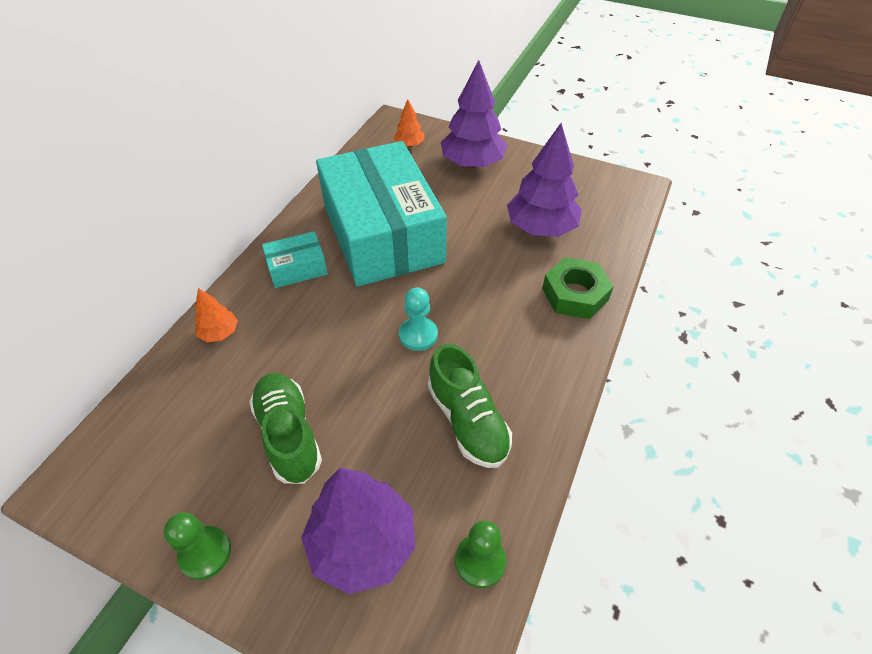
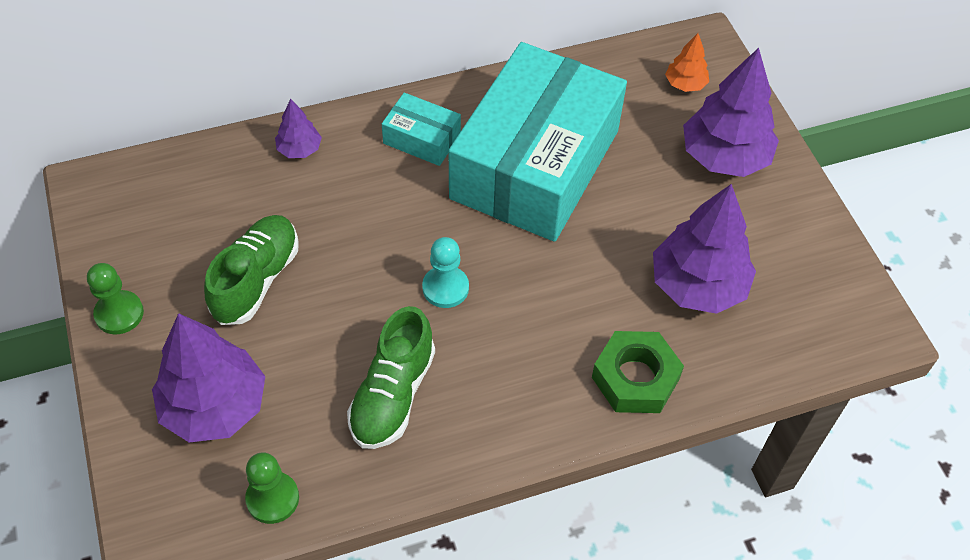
camera: 45 degrees right, 5 degrees up
orange tree [195,288,238,342] -> purple tree [275,99,322,158]

